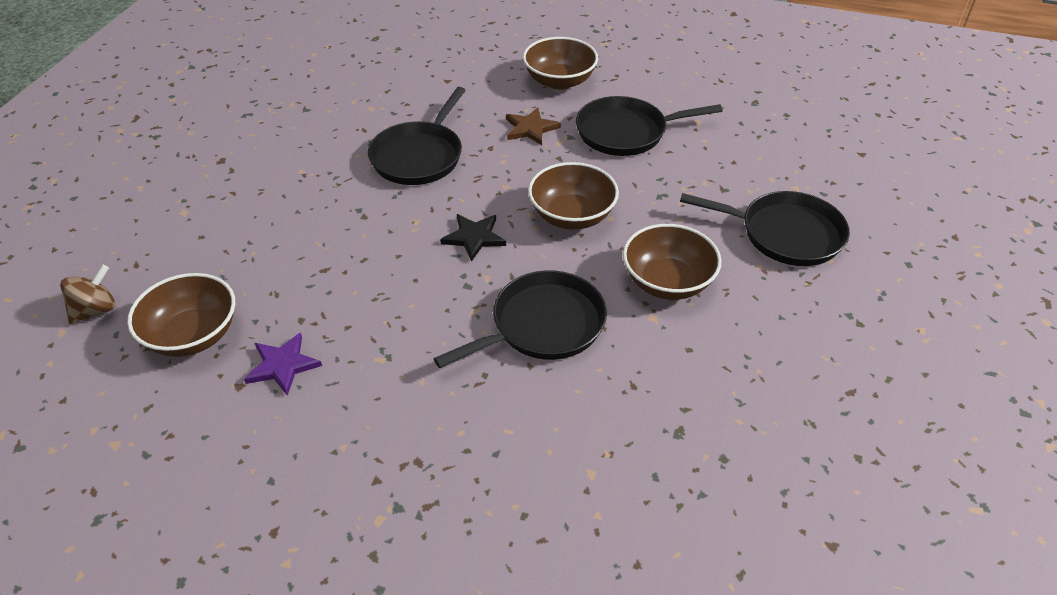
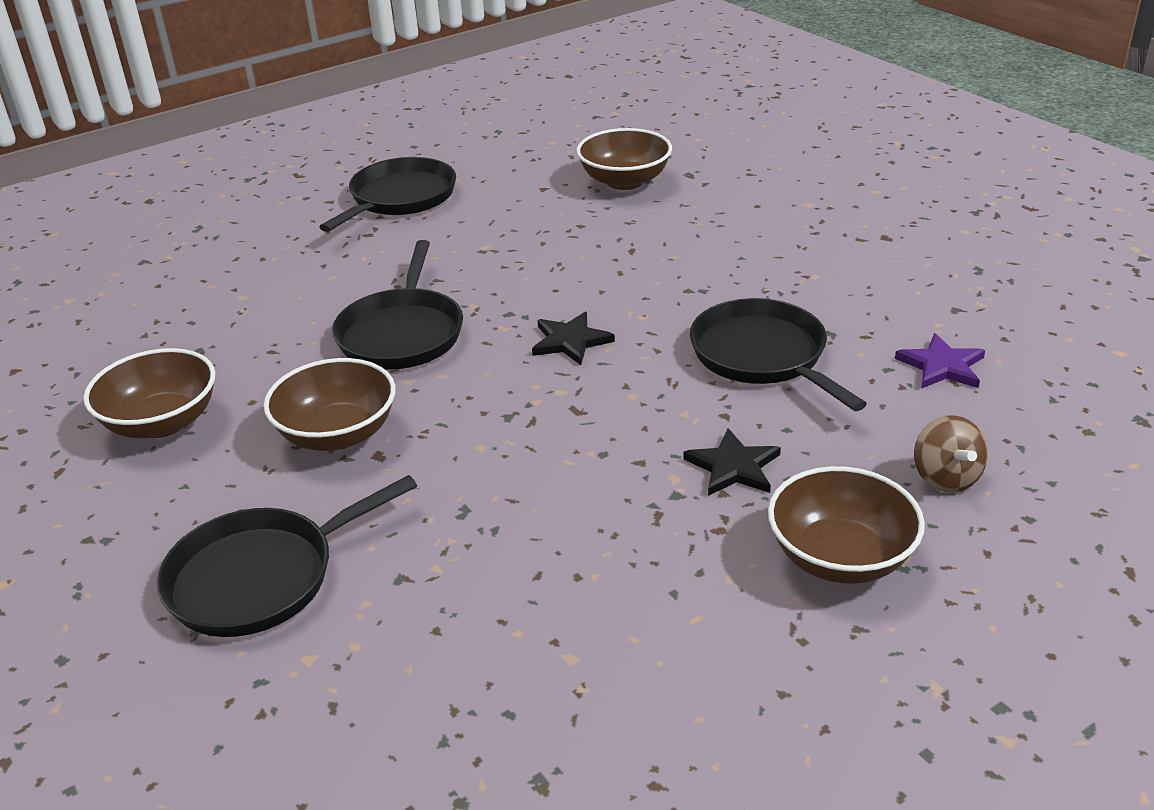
camera: 130 degrees right, 10 degrees down
brown spinning top [60,264,115,324] -> brown spinning top moved to [914,415,988,493]
purple star [244,333,322,396] -> purple star moved to [895,333,985,389]
brown star [506,107,561,145] -> black star [684,428,781,496]
brown bowl [528,162,619,229] -> brown bowl moved to [84,348,215,438]
black pan [576,96,723,156] -> black pan moved to [319,157,456,232]

